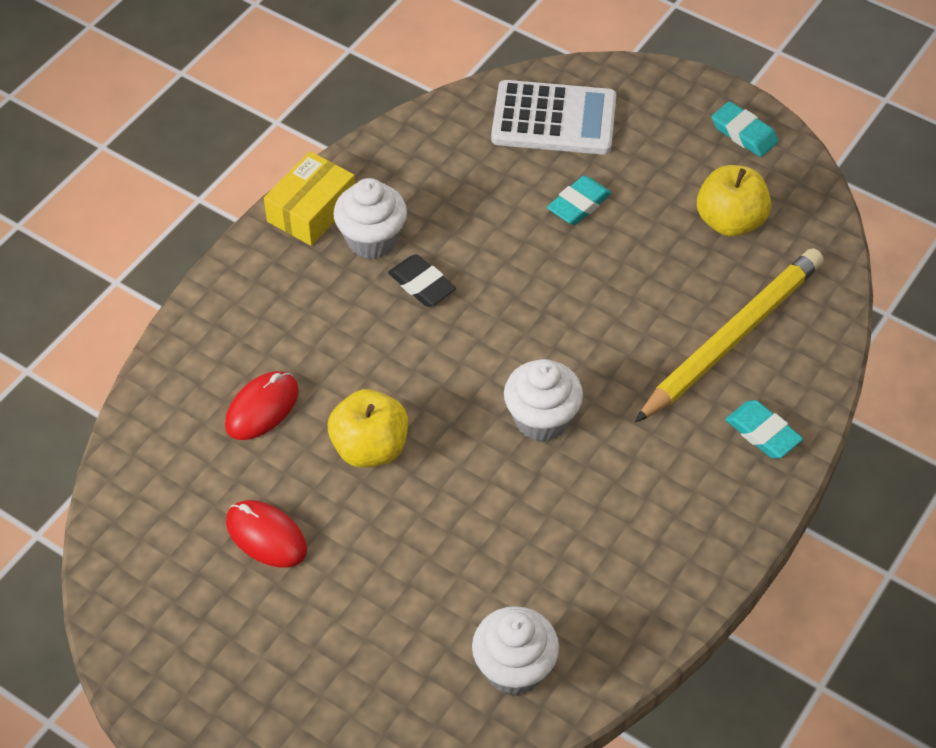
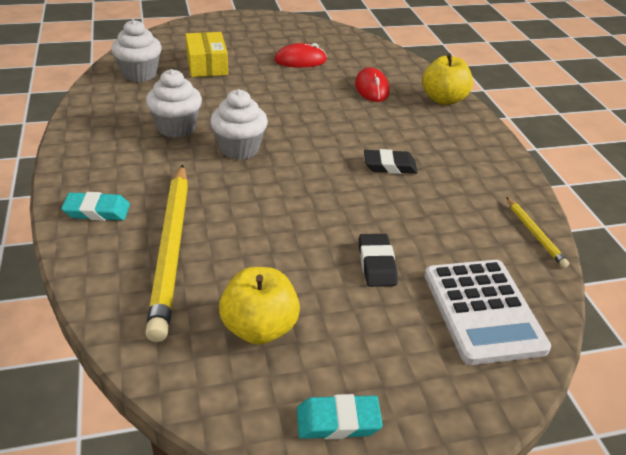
camera: 130 degrees right, 15 degrees down
yellow box [264,151,355,246] -> yellow box moved to [185,32,228,77]
yellow apple [328,389,408,468] -> yellow apple moved to [422,54,473,105]
white cupcake [333,178,407,259] -> white cupcake moved to [146,69,202,138]
white calculator [491,80,616,155] -> white calculator turned 60 degrees counterclockwise [424,260,551,365]
turquoise eraser [547,175,612,225] -> black eraser [359,234,398,287]
none -> yellow pencil [506,197,569,268]

